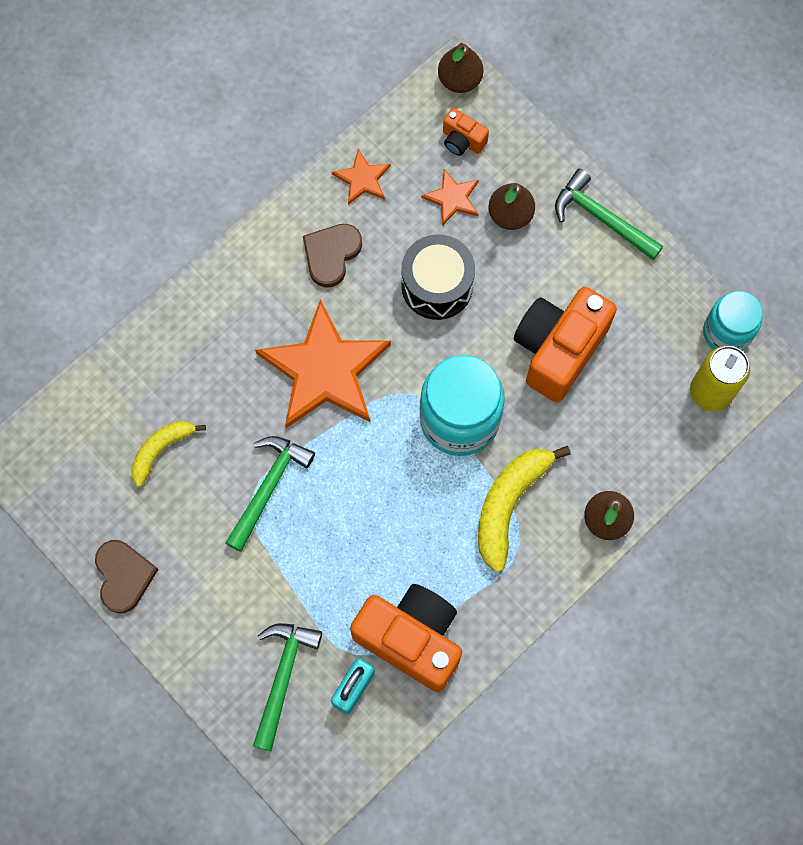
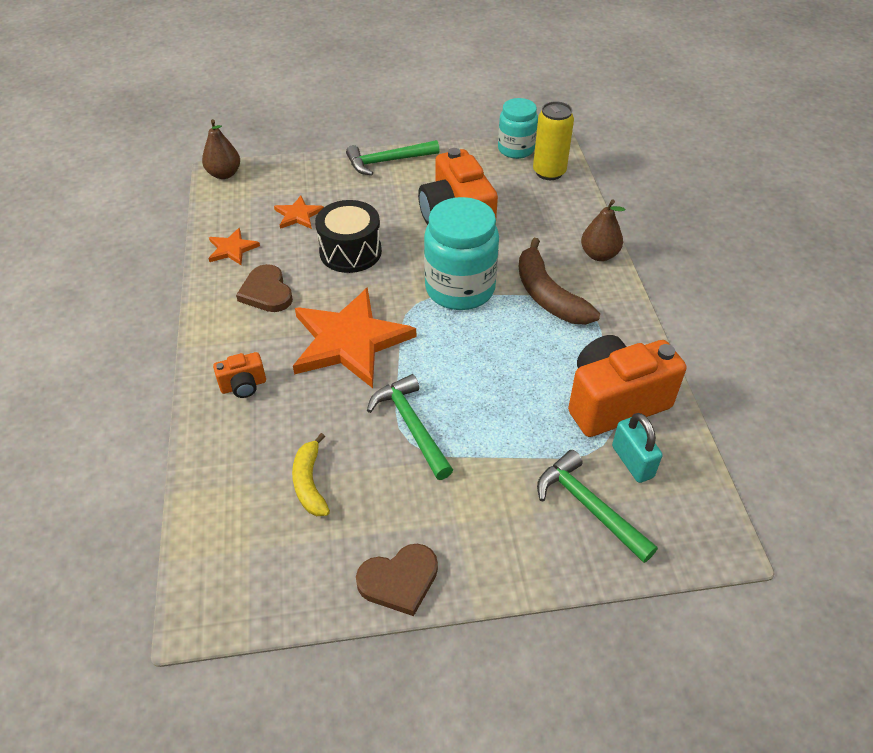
camera: 55 degrees left, 25 degrees down
brown heart [95,540,159,613] -> brown heart turned 135 degrees clockwise [356,544,438,616]
orange camera [443,108,489,156] -> orange camera moved to [213,352,266,398]
yellow banana [478,446,571,572] -> brown banana [518,238,600,325]
brown pear [488,183,535,230] -> none

